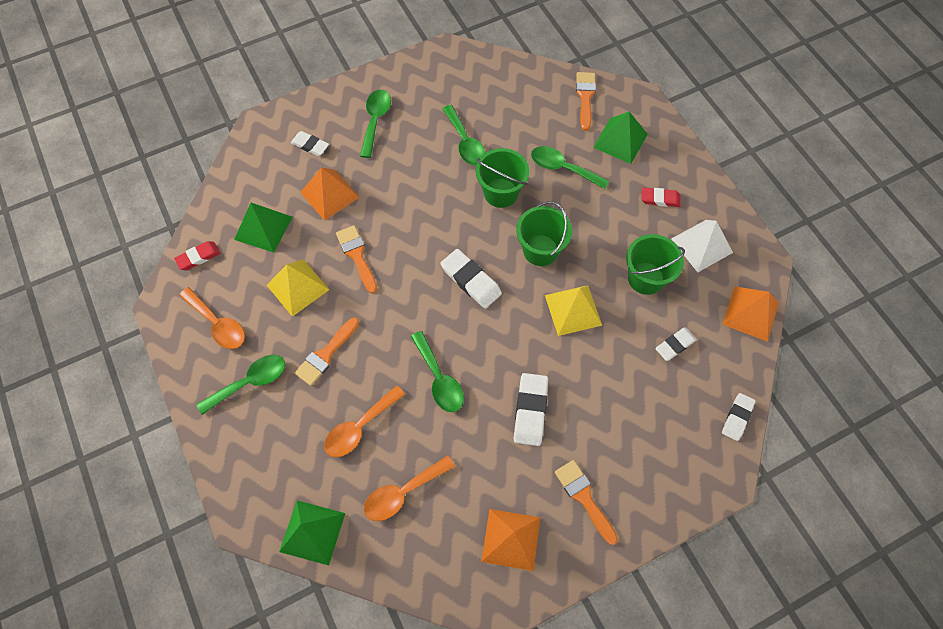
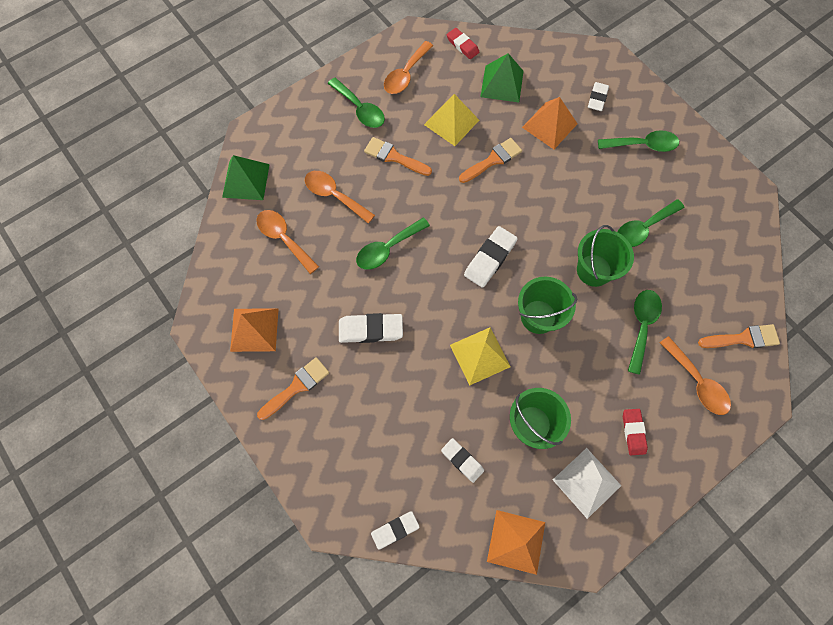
camera: 80 degrees right, 5 degrees up
green pyramid [593,112,648,164] -> orange spoon [660,336,731,415]
white eraser [722,393,755,441] -> white eraser turned 45 degrees counterclockwise [371,511,420,550]

